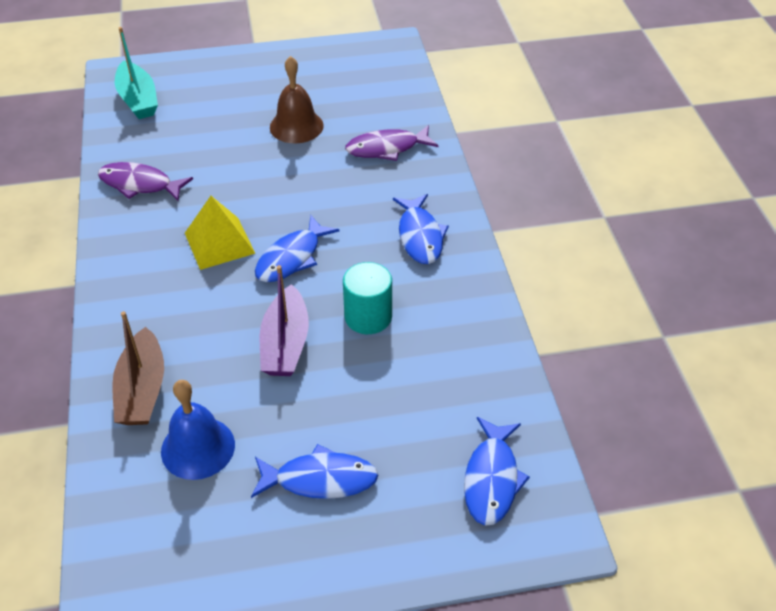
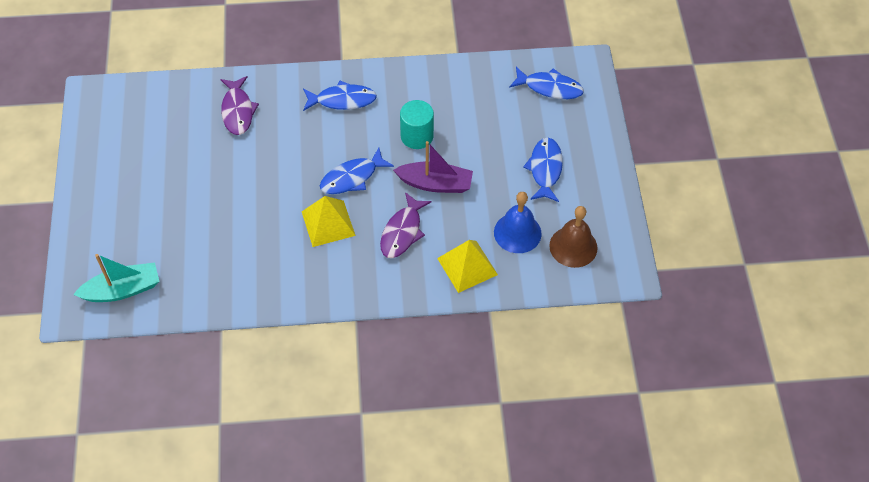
camera: 85 degrees left, 10 degrees up
purple fish [98,162,193,201] -> purple fish moved to [380,192,432,258]
brown boat [112,311,164,425] -> yellow pyramid [437,240,498,293]
blue fish [255,216,339,282] -> blue fish turned 105 degrees clockwise [320,148,394,194]
brown bell [270,56,324,143] -> brown bell moved to [549,206,598,268]

